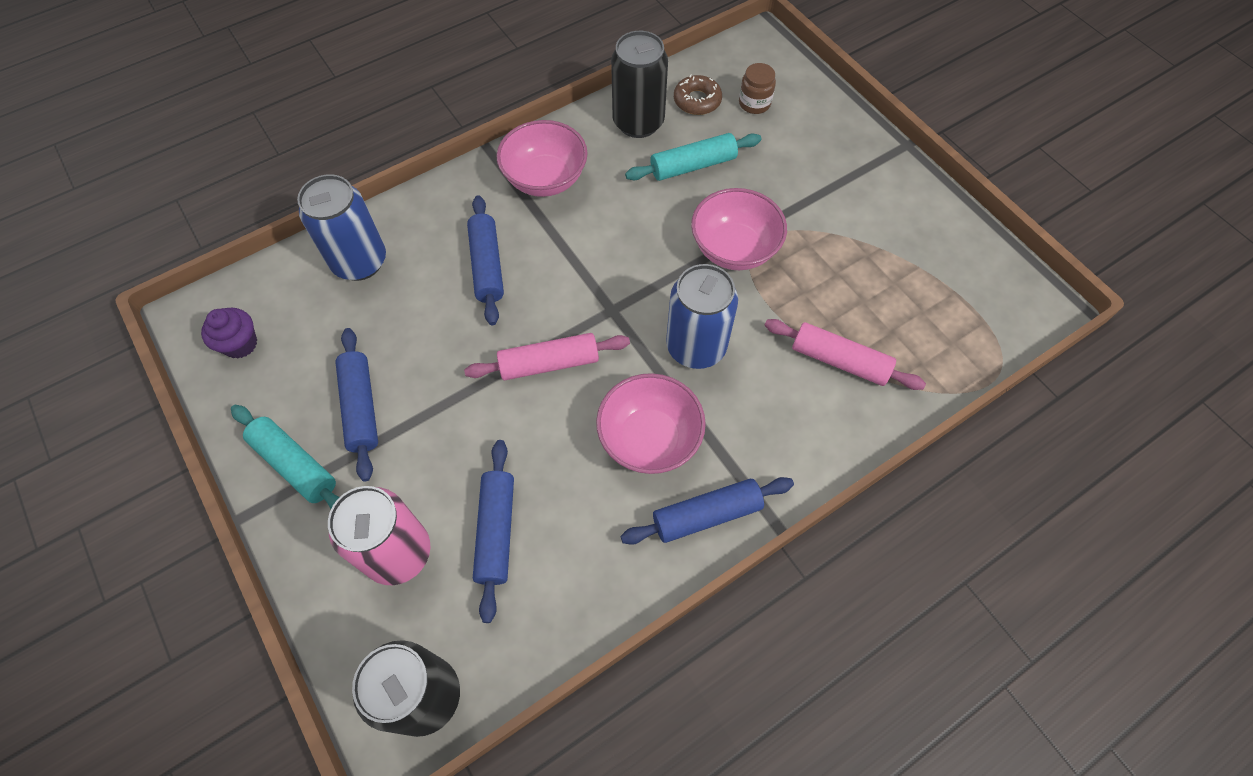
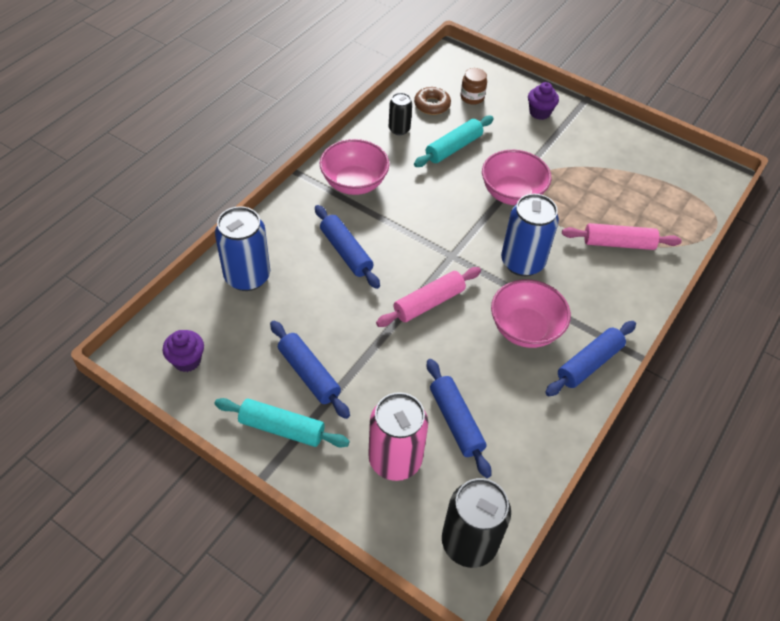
camera: 25 degrees left, 10 degrees down
black can [611,31,668,138] -> black can [389,93,412,135], size x0.56
none -> purple cupcake [528,82,559,120]

